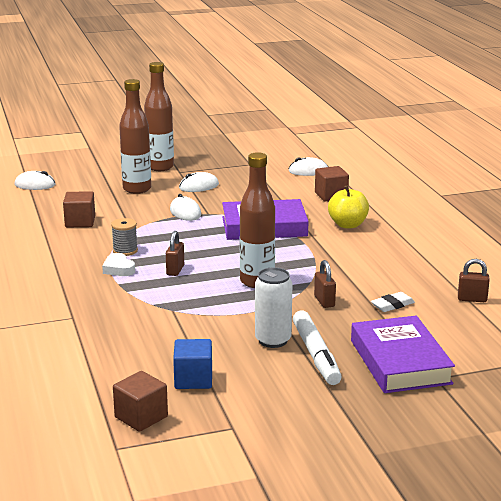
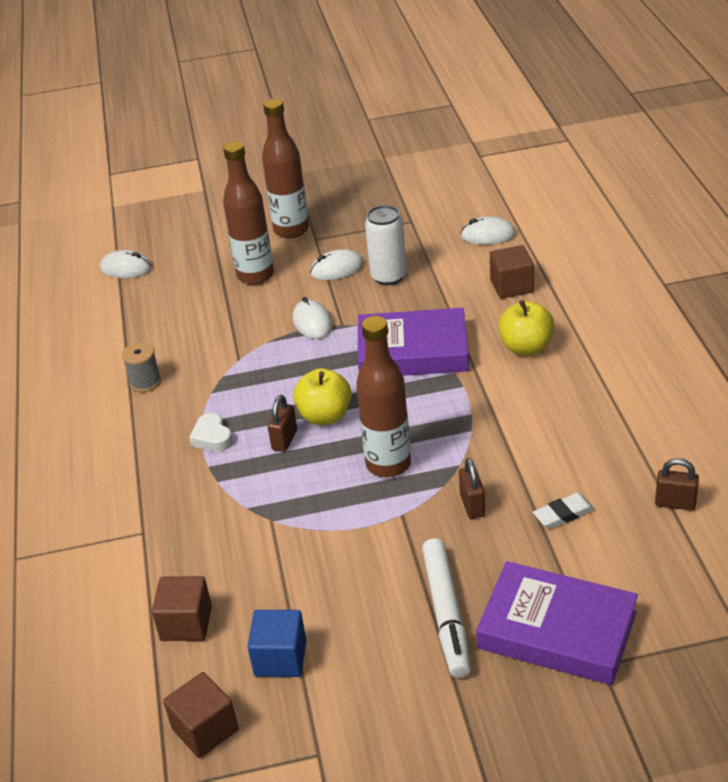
camera: 10 degrees right, 15 degrees up
brown cube [63,191,95,227] -> brown cube moved to [152,576,212,641]
grey spool [111,218,138,256] -> grey spool moved to [122,342,161,392]
white can [255,267,292,348] -> white can moved to [365,205,407,285]
purple book [351,316,455,393] -> purple book turned 60 degrees counterclockwise [476,561,638,685]
none -> yellow apple [293,368,352,425]

